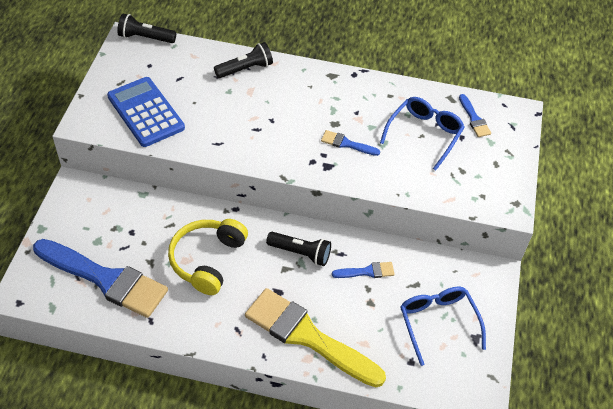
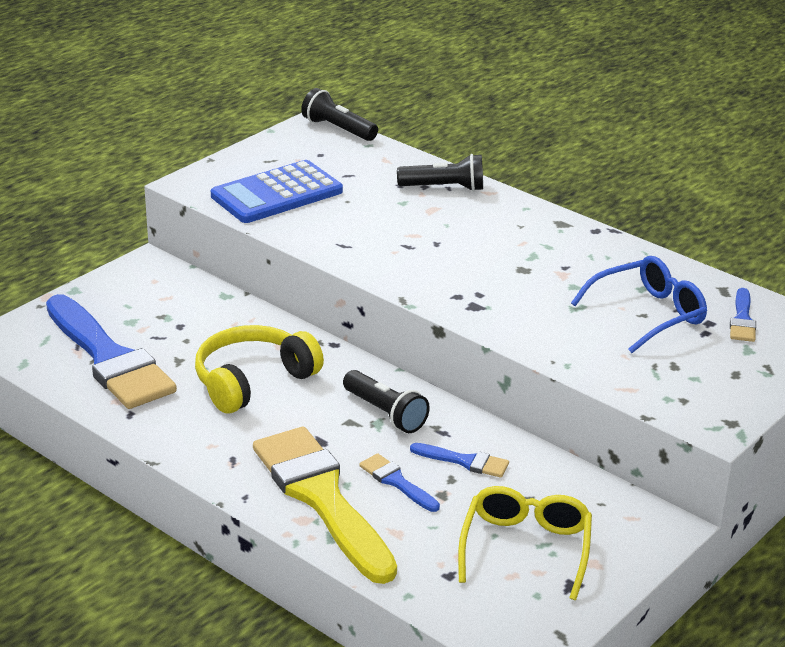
camera: 30 degrees right, 20 degrees down
blue calculator [107,77,185,147] -> blue calculator turned 120 degrees counterclockwise [211,160,343,223]
blue brush [321,130,380,156] -> blue brush moved to [359,453,440,512]
blue glasses [400,287,486,366] -> yellow glasses [458,486,592,600]

